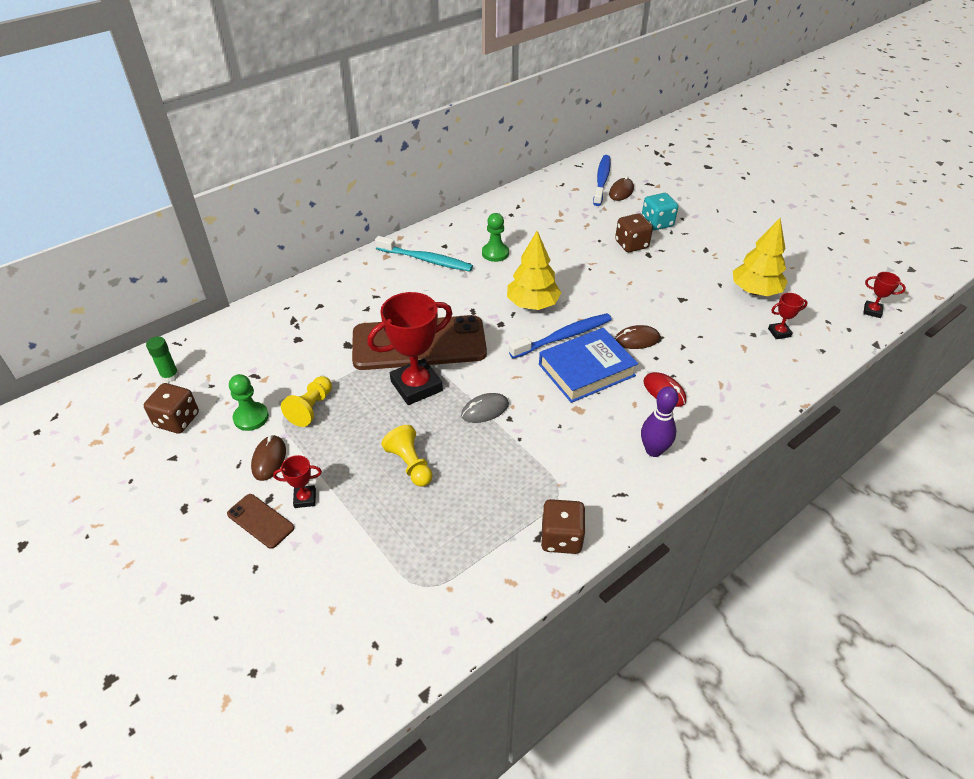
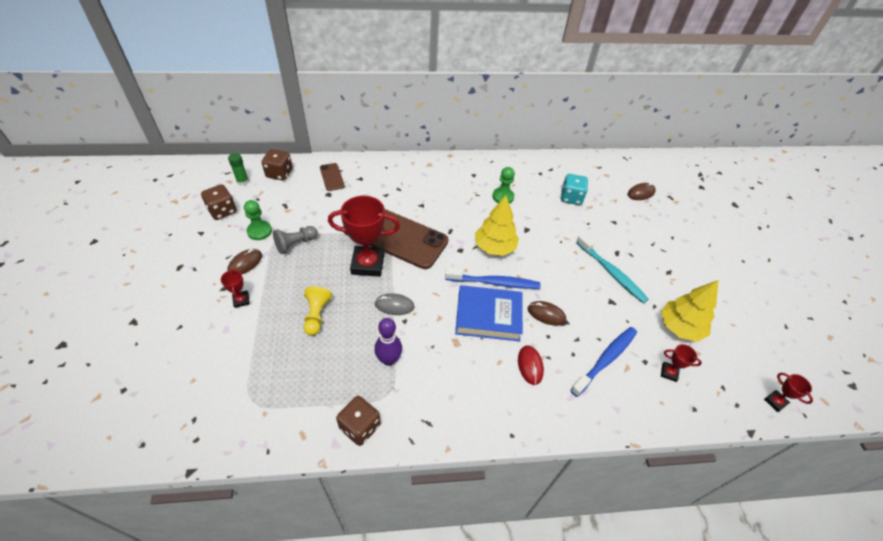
camera: 30 degrees right, 5 degrees up
brown phone [227,494,294,549] -> brown phone moved to [320,163,345,191]
red trophy [273,455,322,508] -> red trophy turned 45 degrees clockwise [221,269,250,308]
yellow pawn [281,376,332,427] -> grey pawn [273,226,318,254]
turquoise toothbrush [375,236,473,272] -> turquoise toothbrush moved to [576,234,649,303]
blue toothbrush [593,155,611,206] -> blue toothbrush moved to [570,327,637,397]
brown dice [615,213,653,252] -> brown dice moved to [261,149,293,181]
purple bowling pin [641,386,678,457] -> purple bowling pin moved to [375,318,402,366]
turquoise dice [642,193,678,230] -> turquoise dice moved to [561,174,588,205]

